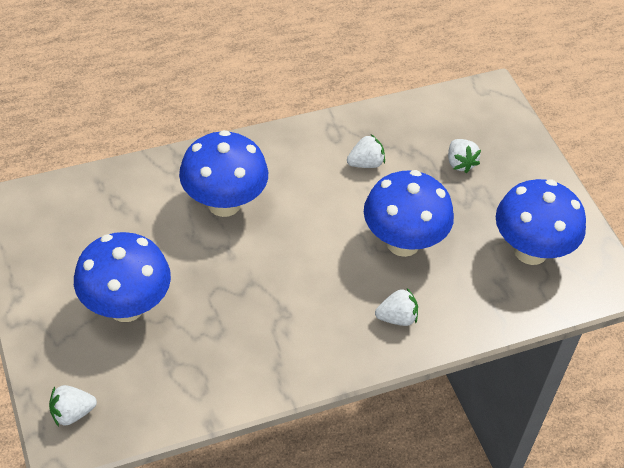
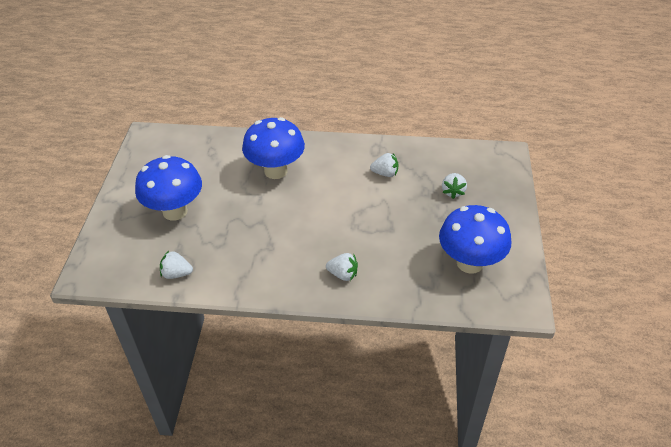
camera: 30 degrees right, 5 degrees down
white strawberry [49,385,97,426] -> white strawberry moved to [160,251,193,279]
blue mushroom [364,170,454,257] -> none

